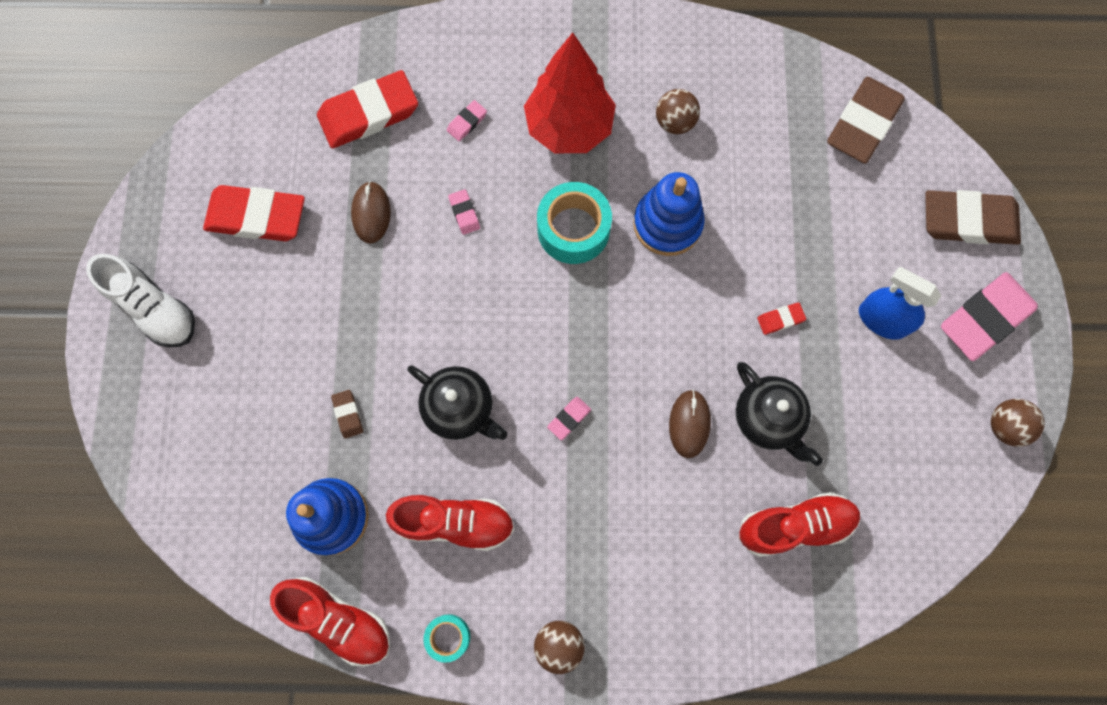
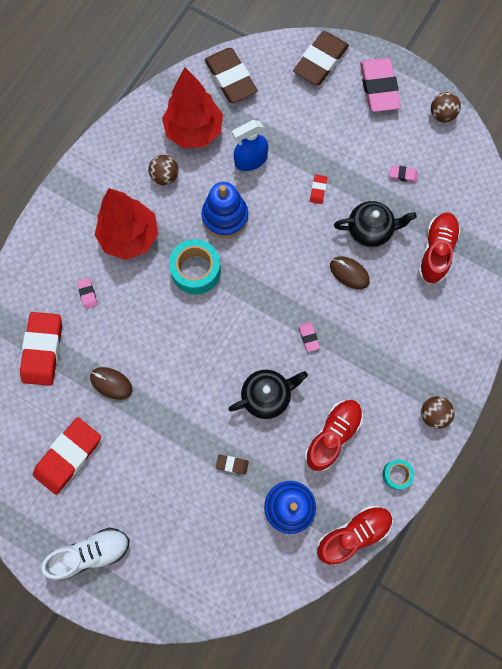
camera: 60 degrees left, 0 degrees up
pink eraser [448,189,480,235] -> pink eraser moved to [390,165,418,183]
blue spray bottle [859,267,941,340] -> blue spray bottle moved to [232,120,268,171]
none -> red tree [162,67,223,149]

